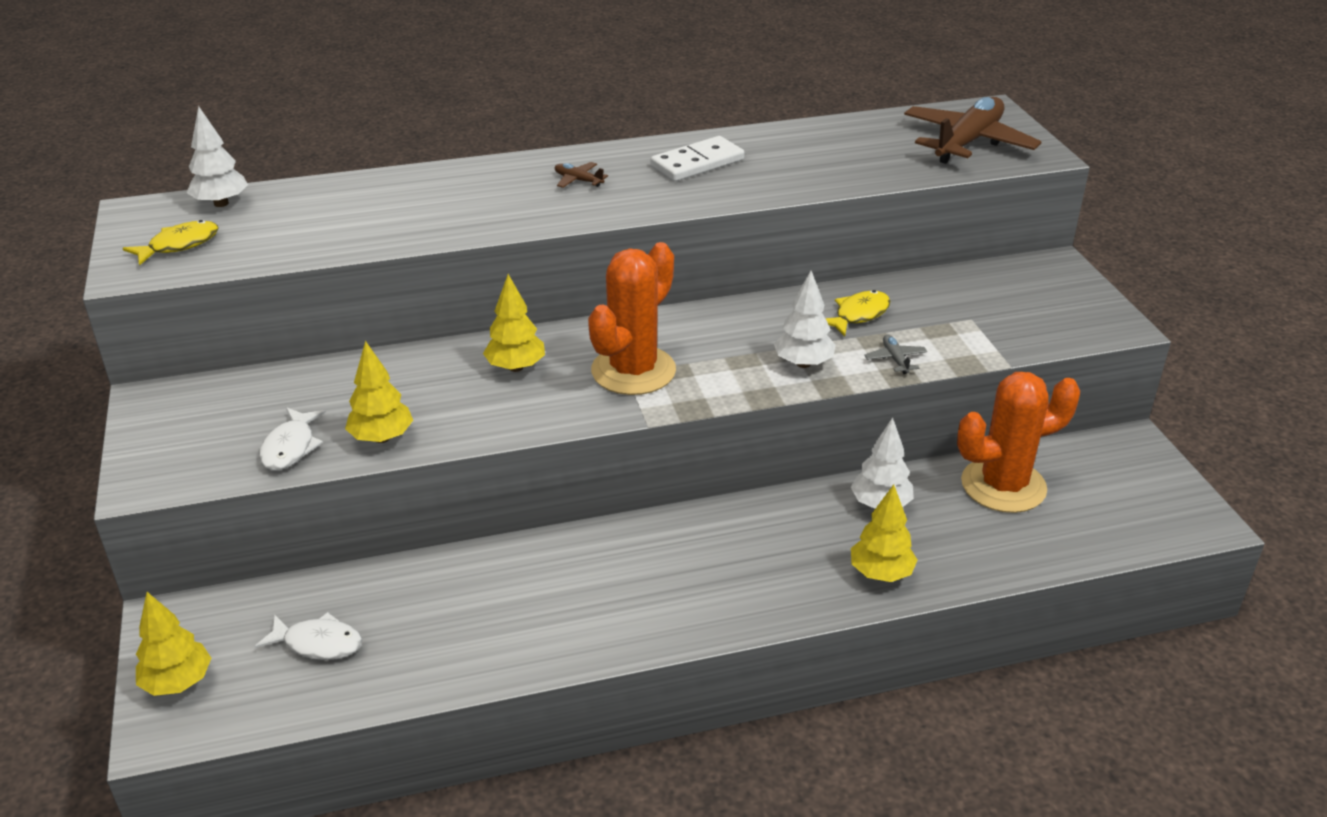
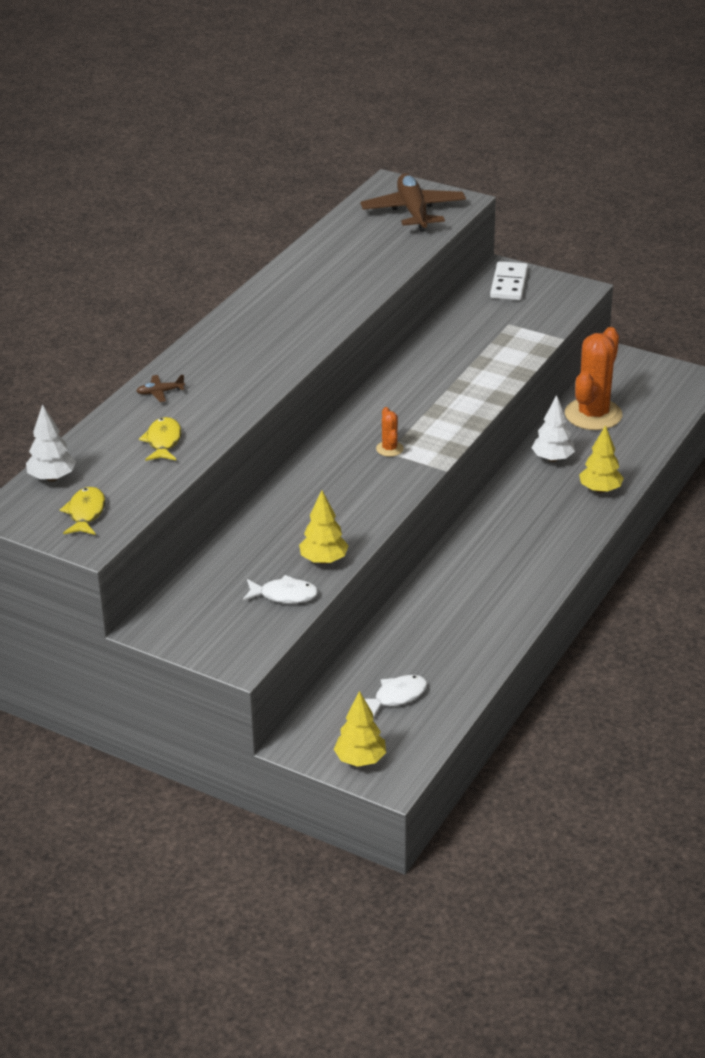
camera: 45 degrees left, 0 degrees up
white fish [259,407,326,471] -> white fish turned 45 degrees counterclockwise [243,575,319,604]
yellow tree [483,274,545,372] -> none
brown plane [555,162,608,188] -> brown plane moved to [136,375,185,402]
orange cactus [588,242,676,395] -> orange cactus [376,407,404,457], size x0.44
white domino [650,136,745,181] -> white domino moved to [490,261,528,300]
white tree [774,271,836,368] -> none
yellow fish [825,290,890,336] -> yellow fish moved to [139,417,181,461]
grey plane [864,335,927,374] -> none

